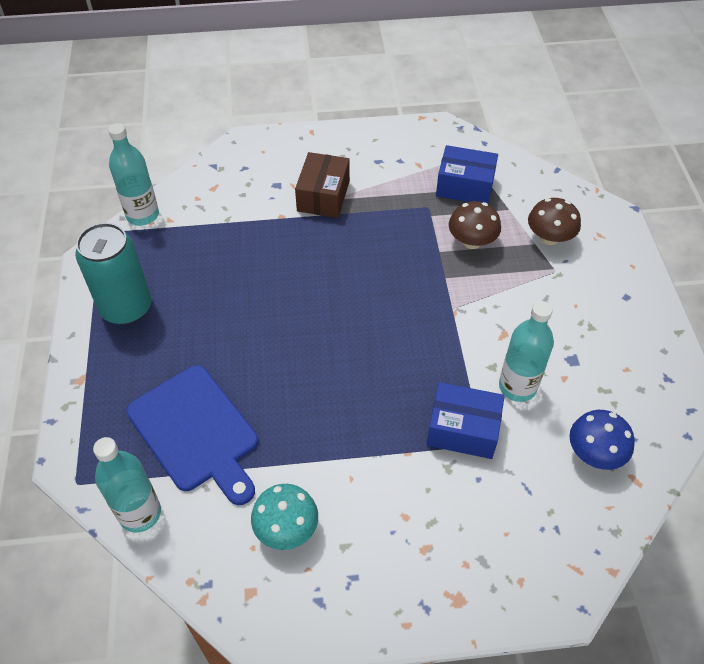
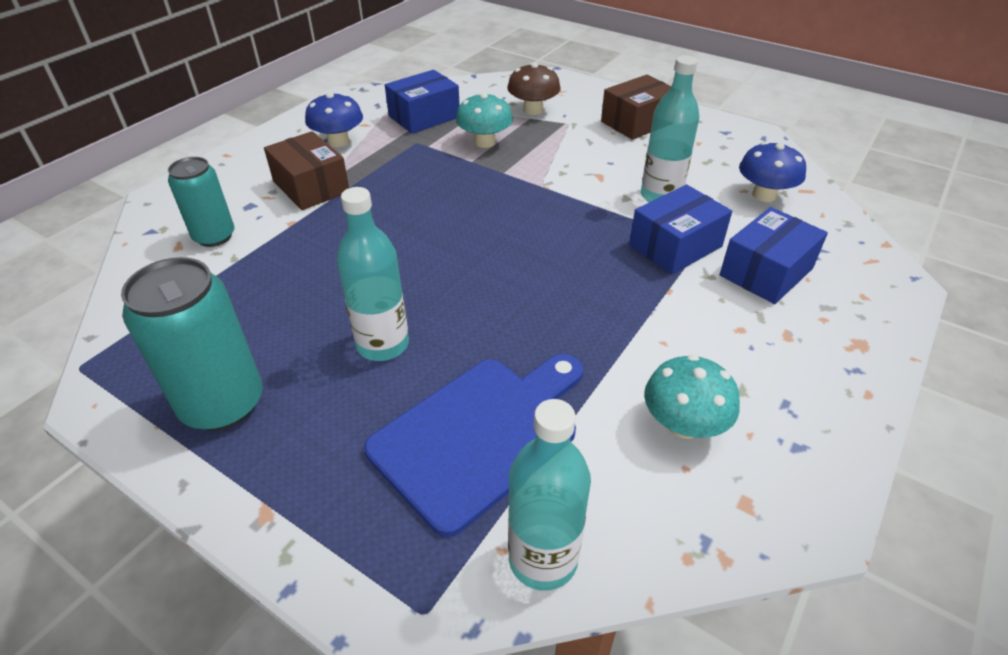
camera: 50 degrees left, 10 degrees down
turquoise bottle [108,123,159,226] -> turquoise bottle moved to [337,187,409,361]
blue cutting board [126,365,258,505] -> blue cutting board turned 45 degrees counterclockwise [364,354,583,537]
brown mushroom [449,201,501,249] -> turquoise mushroom [456,93,513,148]
none -> turquoise can [168,157,235,247]
none -> blue mushroom [305,93,363,147]
none -> brown box [601,75,671,140]
none -> blue box [720,207,828,304]

